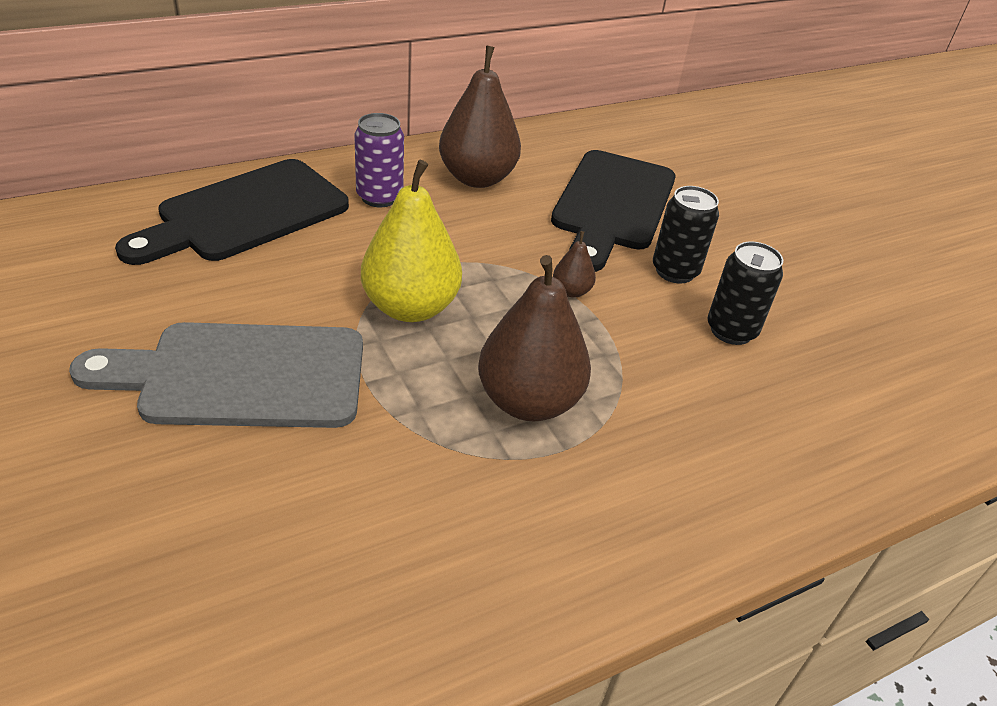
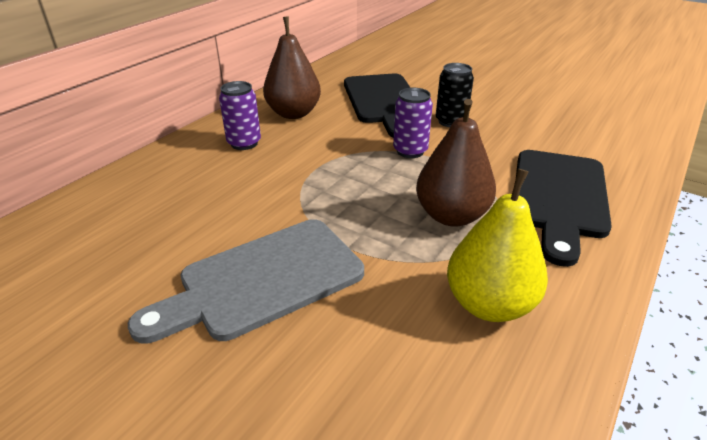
camera: 25 degrees left, 5 degrees down
black cutting board [115,159,349,265] -> black cutting board moved to [516,150,612,267]
yellow pear [361,160,462,322] -> yellow pear moved to [447,169,548,322]
brown pear [553,231,596,298] -> purple can [393,88,433,158]
black can [708,242,783,345] -> none

